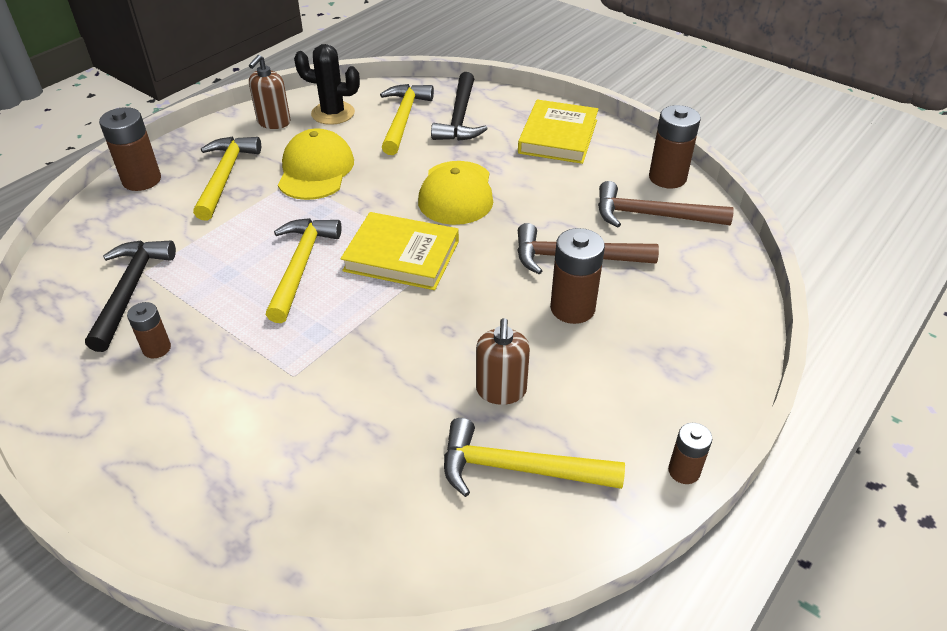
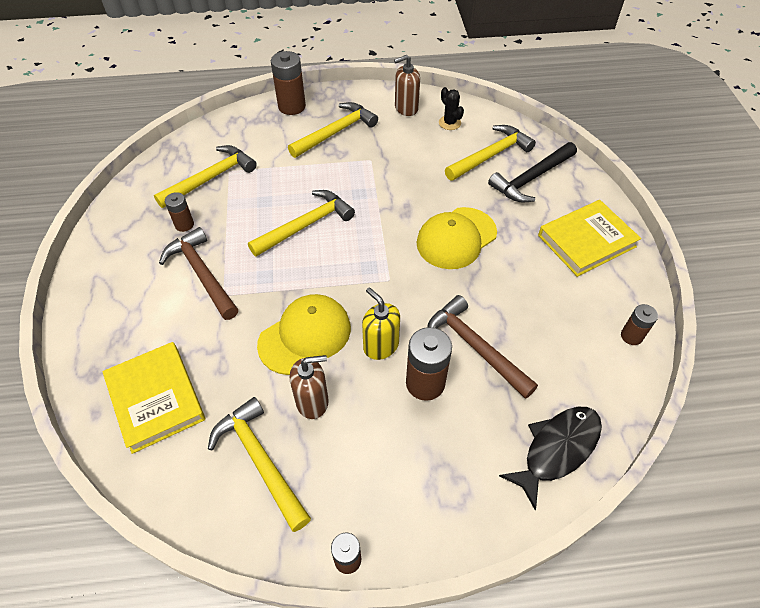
camera: 45 degrees right, 10 degrees up
black hammer [85,240,176,352] -> yellow hammer [154,145,257,208]
yellow cap [278,128,354,200] -> yellow cap moved to [257,294,351,375]
black cactus [294,44,360,125] -> black cactus [439,87,464,130], size x0.63
yellow book [341,212,459,290] -> yellow book moved to [102,342,205,454]
brown soap dispenser [476,318,530,405] -> brown soap dispenser turned 150 degrees counterclockwise [290,355,329,419]
brown hammer [598,181,734,228] -> brown hammer moved to [159,227,238,320]
brown battery [649,105,701,188] -> brown battery [621,304,658,345], size x0.58
none -> yellow soap dispenser [362,287,400,360]
none -> black fish [499,407,602,511]

